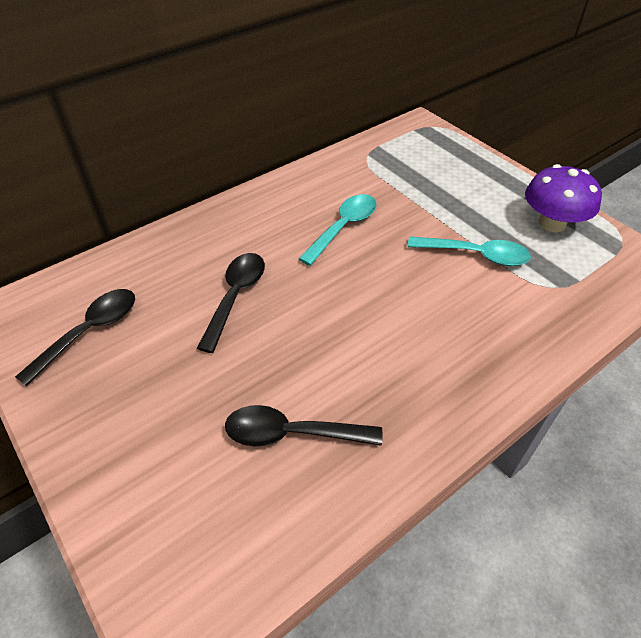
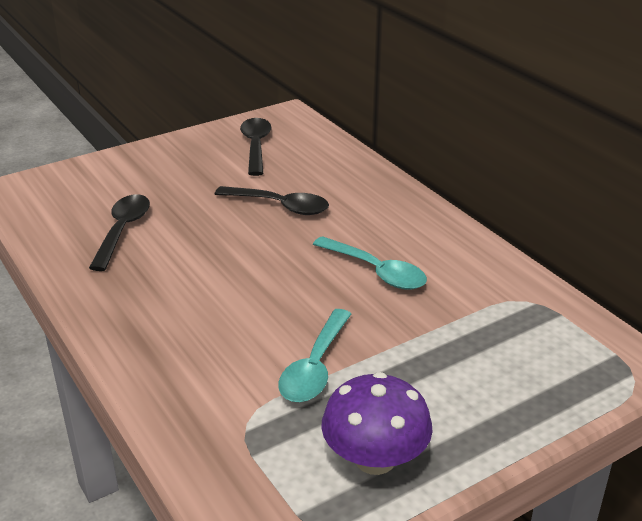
camera: 95 degrees right, 15 degrees down
black spoon [15,289,135,386] -> black spoon turned 135 degrees counterclockwise [240,118,272,176]

